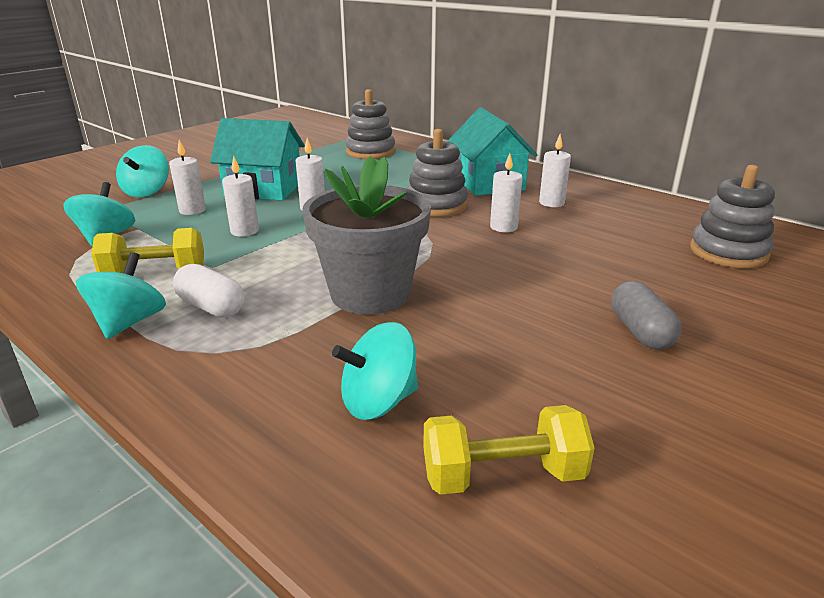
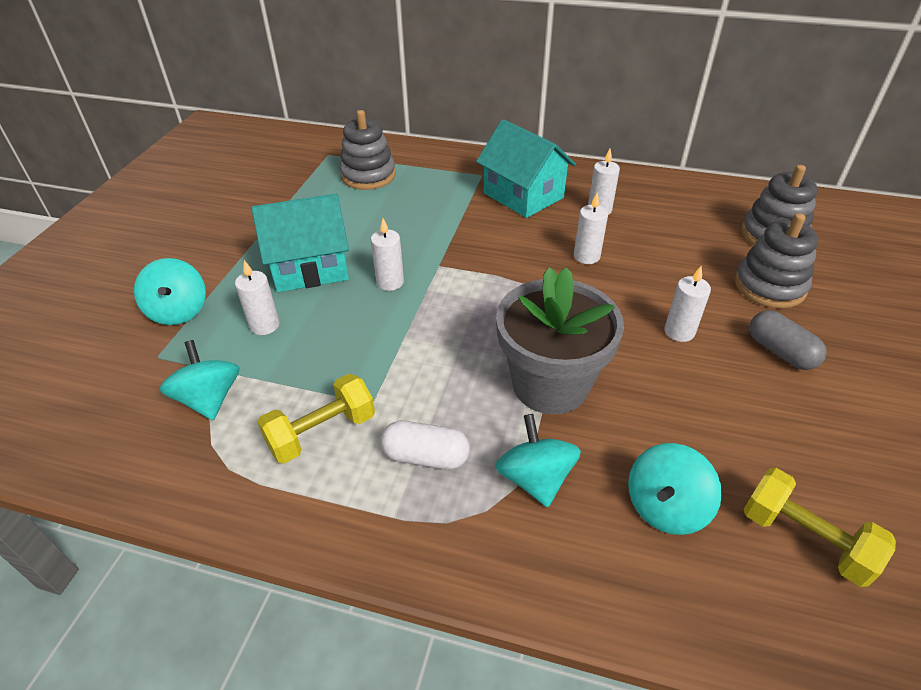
camera: 25 degrees left, 15 degrees up
turquoise spinning top [76,252,166,339] -> turquoise spinning top moved to [495,414,581,507]
white candle [222,156,259,237] -> white candle moved to [664,266,711,342]
grey stacking toy [407,129,468,217] -> grey stacking toy moved to [735,213,819,308]
yellow dumbbell [423,405,595,495] -> yellow dumbbell turned 75 degrees clockwise [743,468,896,587]

